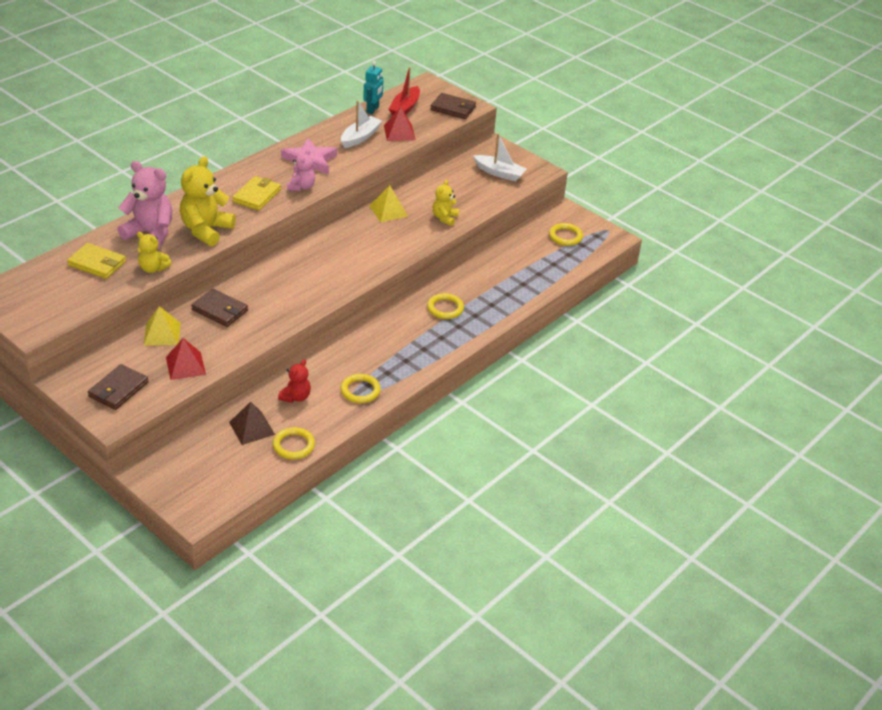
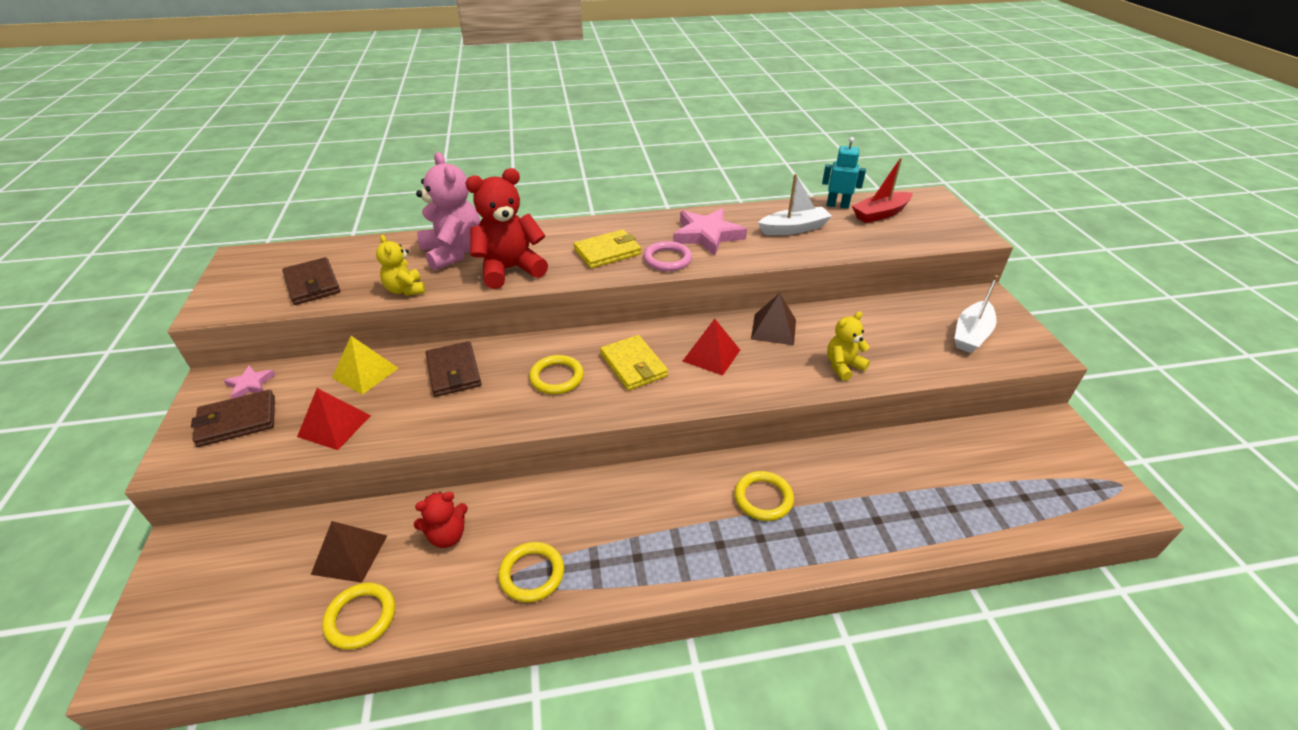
camera: 40 degrees right, 0 degrees up
yellow wallet [67,243,126,279] -> yellow wallet moved to [600,335,668,391]
yellow teddy bear [180,156,236,246] -> red teddy bear [466,168,548,289]
pink teddy bear [287,149,315,191] -> pink ring [643,241,692,271]
turquoise robot [363,61,383,114] -> turquoise robot turned 135 degrees counterclockwise [822,137,866,209]
yellow pyramid [370,185,408,222] -> brown pyramid [751,293,796,345]
red pyramid [384,107,415,141] -> red pyramid moved to [683,319,740,376]
brown wallet [430,93,476,119] -> brown wallet moved to [282,257,340,305]
white boat [473,134,526,181] -> white boat turned 60 degrees clockwise [954,275,998,353]
yellow ring [549,223,583,246] -> yellow ring moved to [529,355,584,394]
none -> pink star [223,365,275,399]

